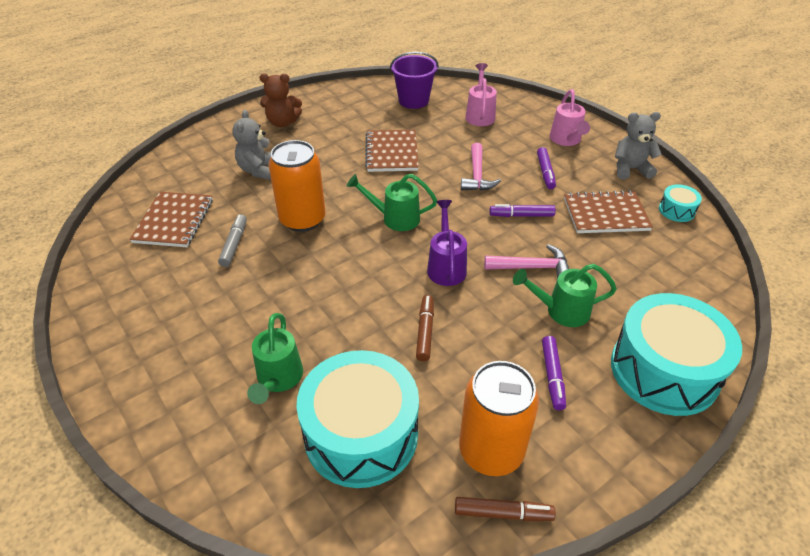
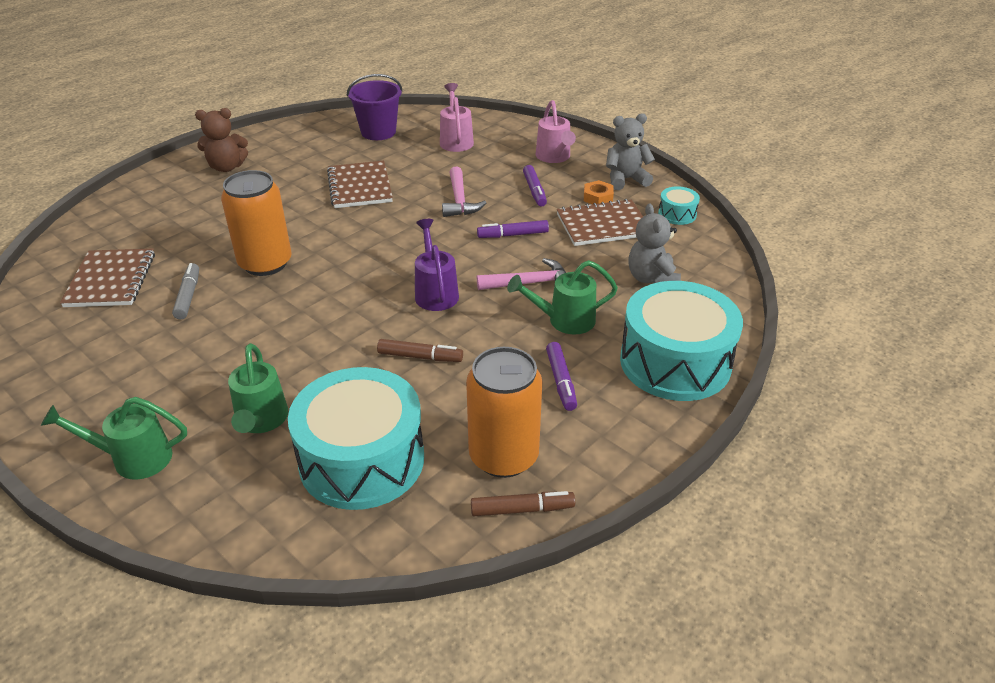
camera: 10 degrees left, 5 degrees down
grey teddy bear [232,110,271,180] -> grey teddy bear moved to [628,204,681,284]
green watering can [347,174,437,231] -> green watering can moved to [41,397,187,480]
brown marker [416,295,434,361] -> brown marker turned 105 degrees clockwise [377,339,463,362]
none -> orange nut [584,180,614,204]

